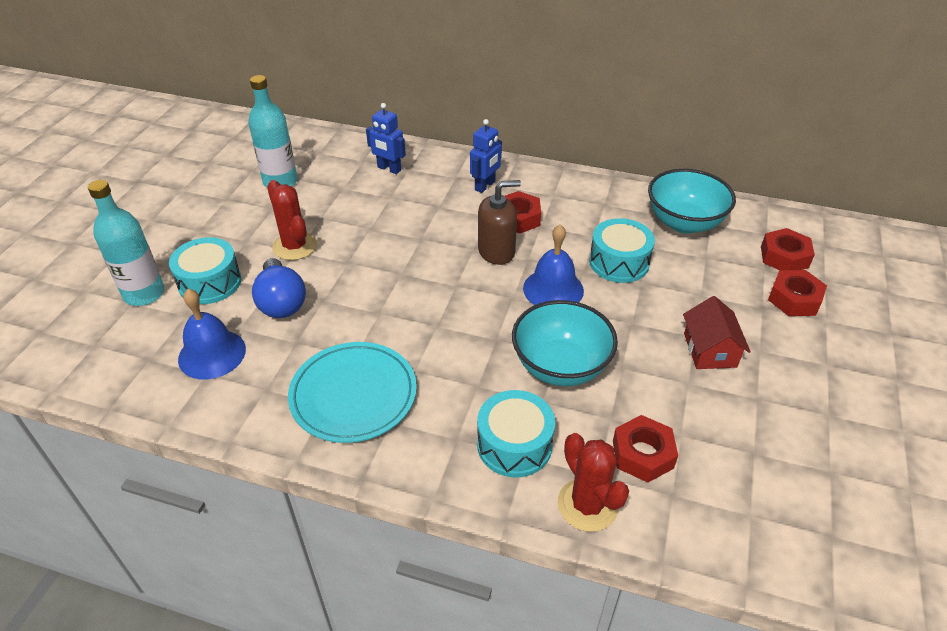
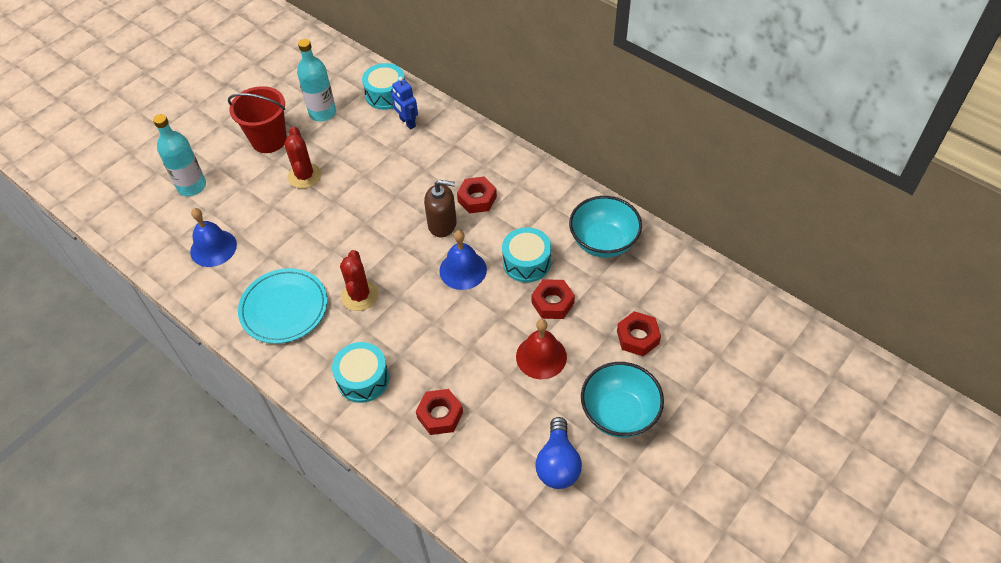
camera: 25 degrees right, 10 degrees up
turquoise drum [169,237,242,304] -> turquoise drum moved to [362,63,405,110]
blue light bulb [252,258,306,318] -> blue light bulb moved to [536,417,582,489]
blue robot [470,119,502,193] -> none
turquoise bowl [512,300,618,386] -> turquoise bowl moved to [581,362,664,438]
red cactus [557,433,629,532] -> red cactus moved to [340,250,378,311]
red house [683,296,751,369] -> red bell [516,319,567,379]
red nut [761,228,815,270] -> red nut moved to [531,279,575,319]
none -> red bucket [228,86,287,153]

